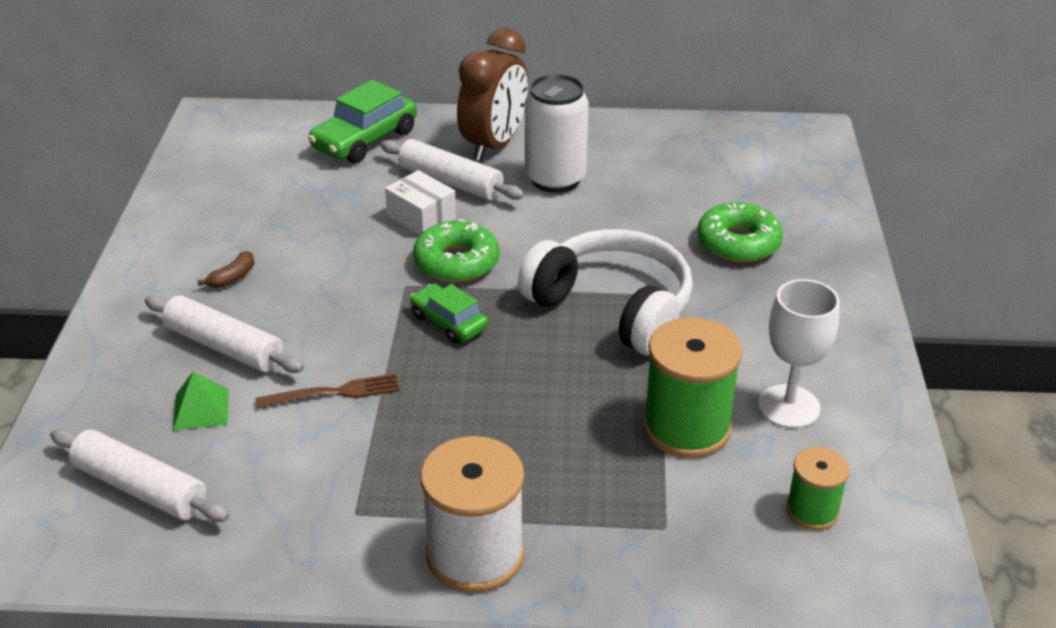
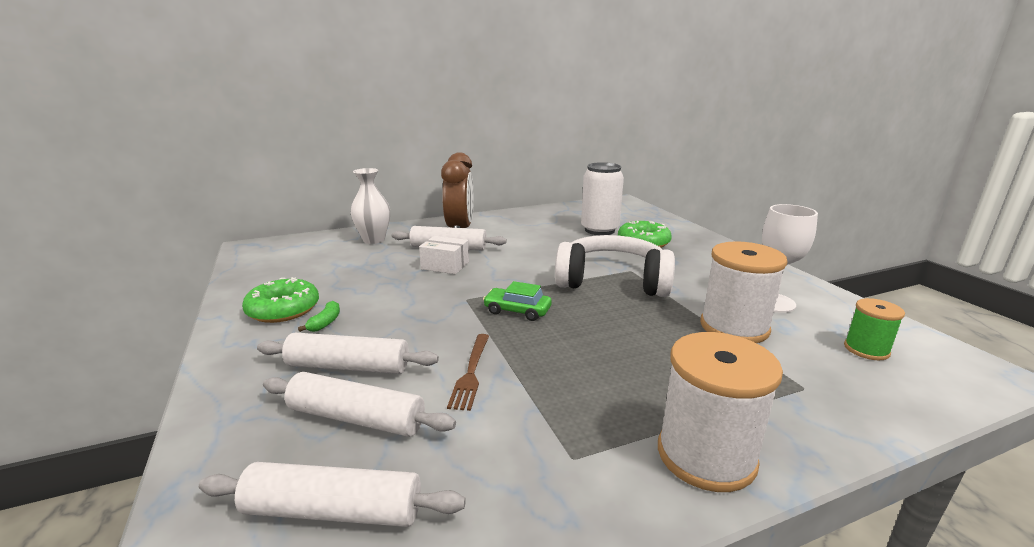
camera: 25 degrees left, 15 degrees down
green pyramid [173,372,229,430] -> white rolling pin [263,372,456,437]
brown banana [197,251,254,288] -> green banana [298,301,340,332]
brown fork [255,374,400,408] -> brown fork turned 135 degrees clockwise [447,334,489,411]
green car [308,80,417,163] -> white vase [351,168,390,244]
green donut [413,219,499,283] -> green donut moved to [242,277,319,323]
white can [525,74,589,193] -> white can moved to [581,162,624,235]
green spool [643,317,742,458] -> white spool [700,241,788,343]

